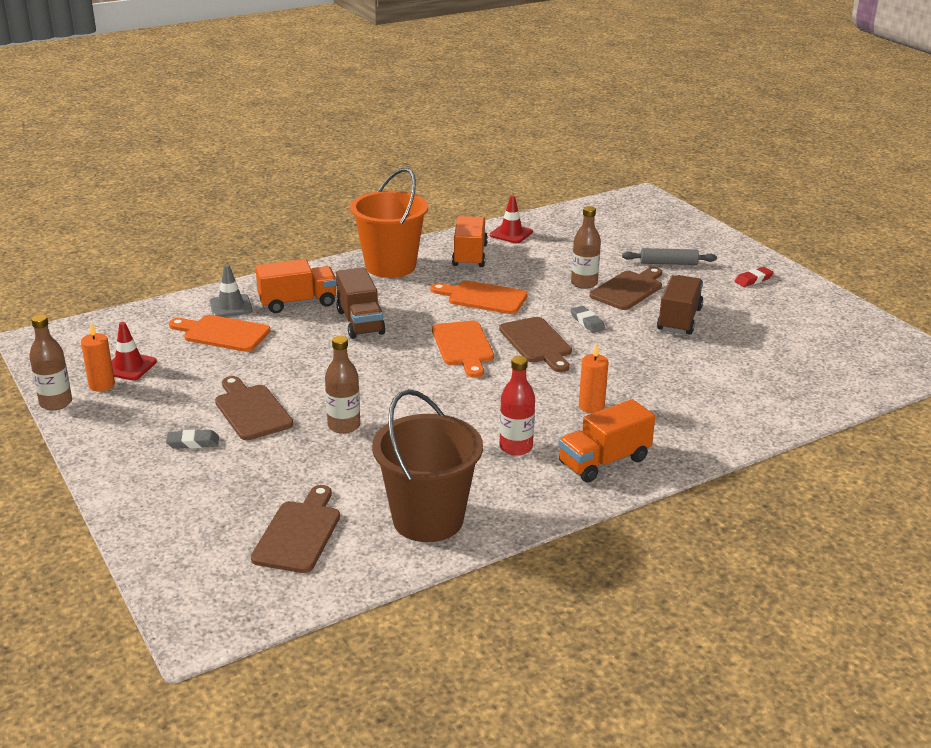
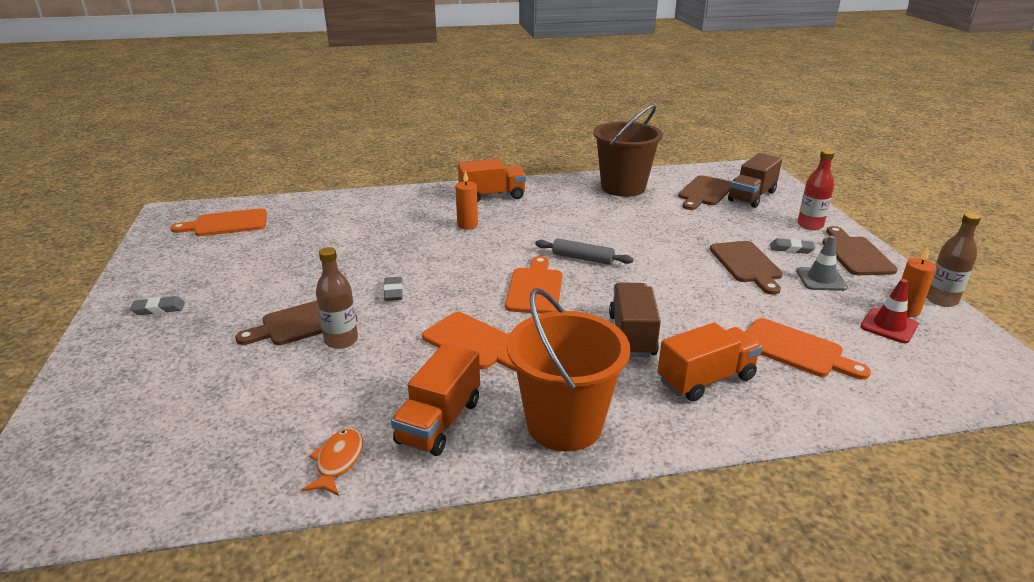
camera: 160 degrees left, 0 degrees up
grey traffic cone [210,264,253,317] -> grey traffic cone moved to [796,236,848,291]
orange truck [255,259,337,313] -> orange truck turned 150 degrees clockwise [657,323,762,402]
brown bottle [325,336,360,434] -> none
red traffic cone [490,195,533,243] -> orange fish [302,428,363,496]
brown cutting board [499,317,572,372] -> brown cutting board moved to [822,226,898,275]
red bottle [499,356,535,456] -> red bottle moved to [797,150,834,230]
grey rolling pin [622,248,717,265] -> grey rolling pin moved to [535,238,633,265]
brown truck [657,275,703,335] -> brown truck moved to [728,153,782,208]
red eraser [734,267,774,287] -> grey eraser [130,296,185,315]
none -> orange cutting board [171,208,267,236]

